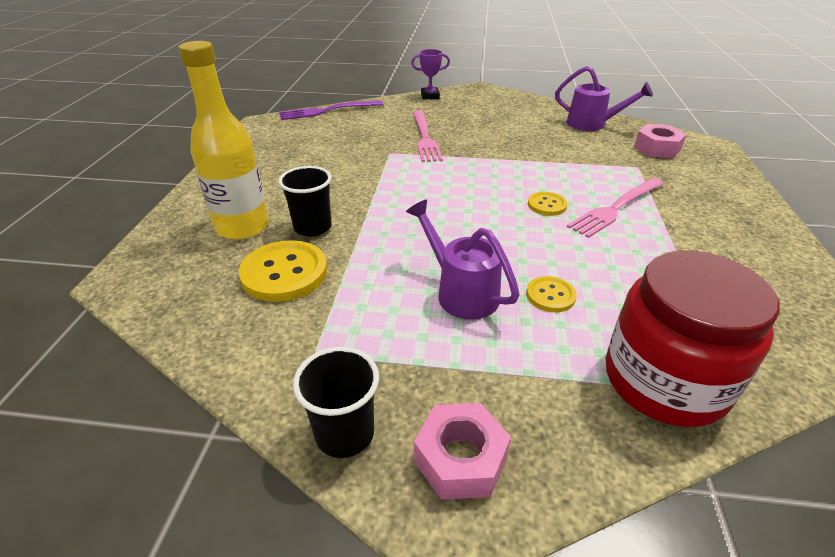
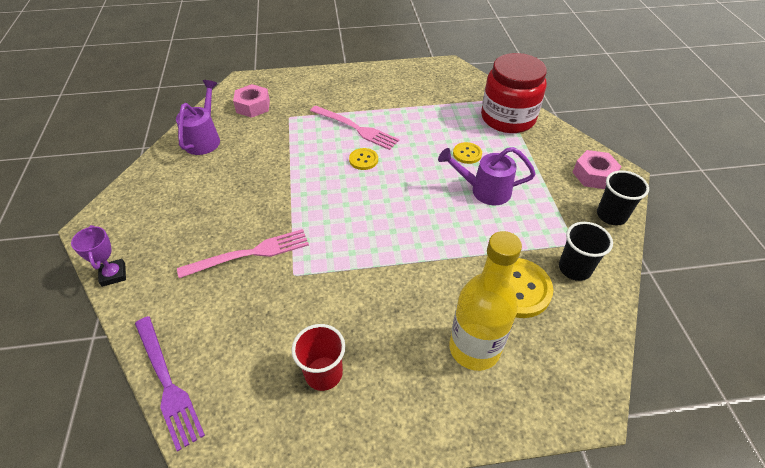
camera: 105 degrees left, 10 degrees up
black cup [278,166,332,237] -> black cup moved to [559,222,613,281]
purple watering can [406,199,520,320] -> purple watering can turned 60 degrees clockwise [438,147,536,205]
none -> red cup [292,324,345,391]

